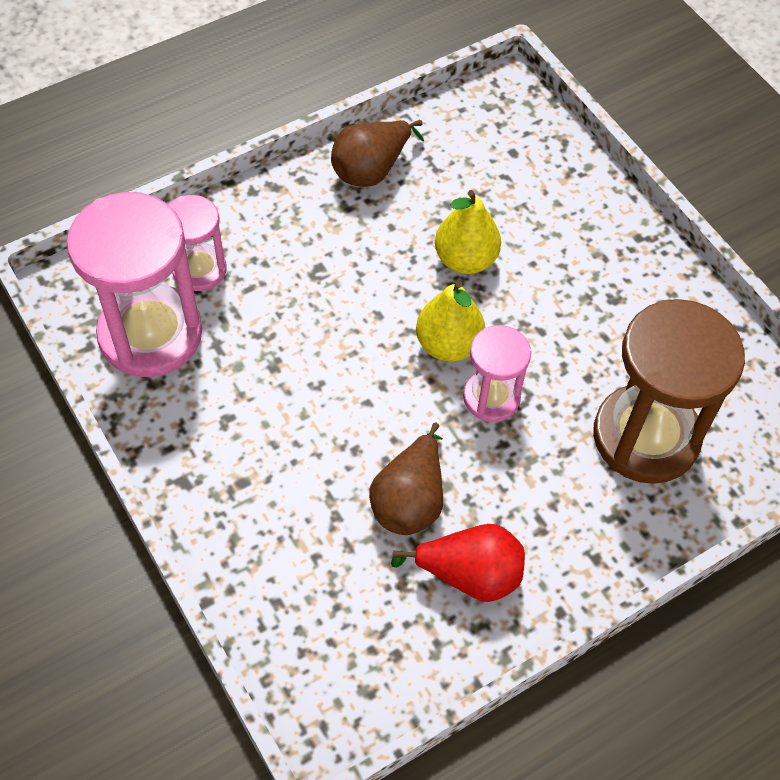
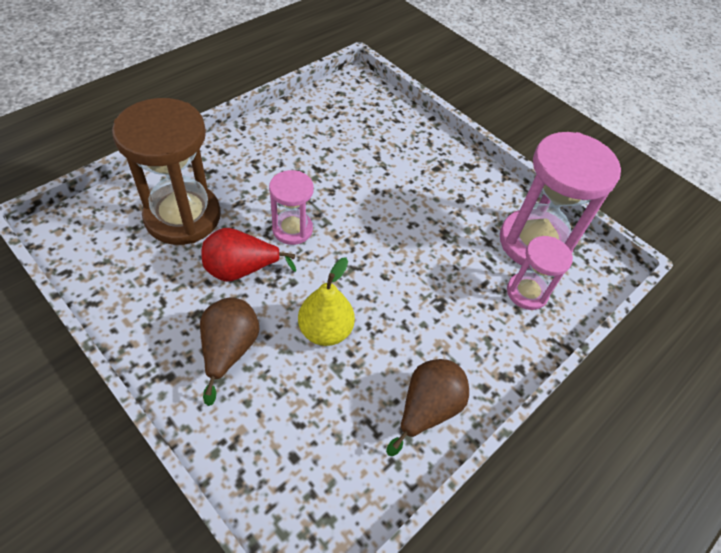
camera: 165 degrees right, 5 degrees down
brown pear [369,423,443,535] -> brown pear moved to [200,297,259,406]
red pear [391,524,525,602] -> red pear moved to [202,228,296,282]
yellow pear [416,281,485,362] -> none

